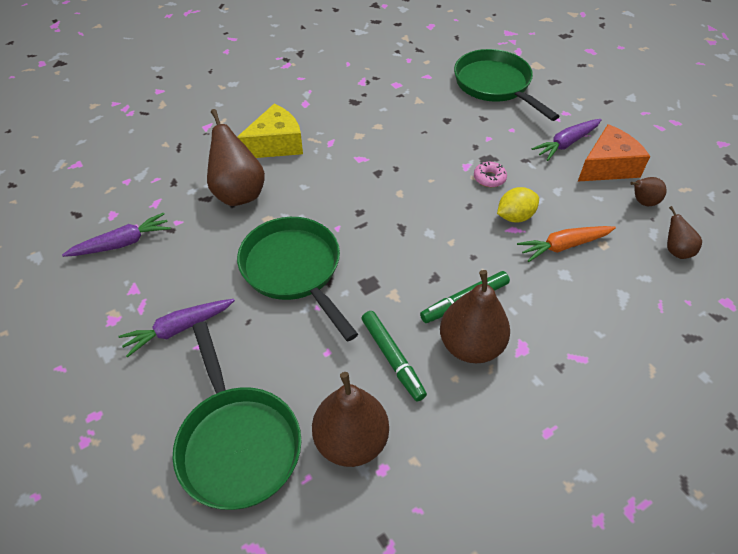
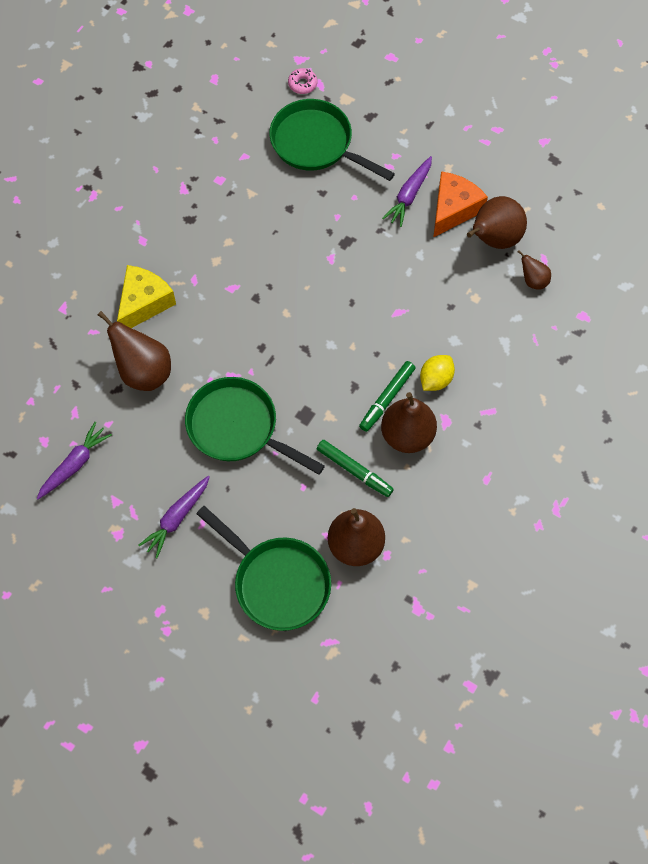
camera: 25 degrees left, 15 degrees up
pink donut [474,162,507,187] -> pink donut moved to [288,68,317,94]
yellow lemon [497,187,539,222] -> yellow lemon moved to [420,355,455,391]
orange carrot [517,226,616,262] -> none
brown pear [631,177,667,206] -> brown pear [467,196,527,249], size x1.92

